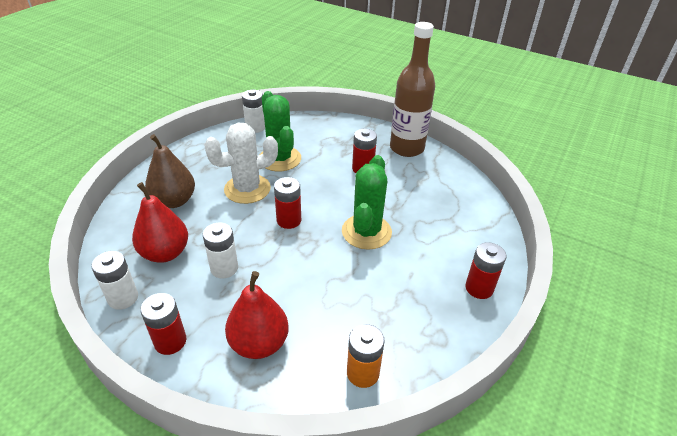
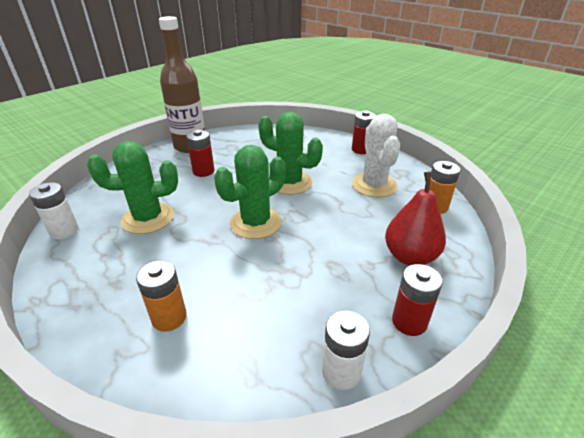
camera: 75 degrees left, 5 degrees down
red pear [132,182,188,263] -> none
brown pear [145,134,195,208] -> orange battery [136,260,187,332]
white battery [203,222,238,278] -> none
white cactus [204,123,278,204] -> white cactus moved to [352,114,400,197]
red battery [274,177,301,229] -> green cactus [214,145,286,239]

